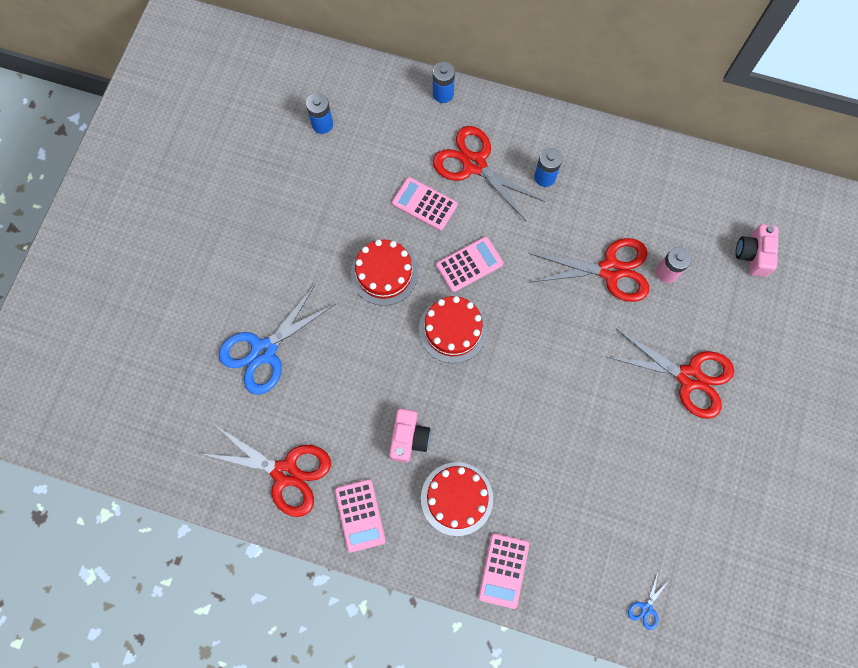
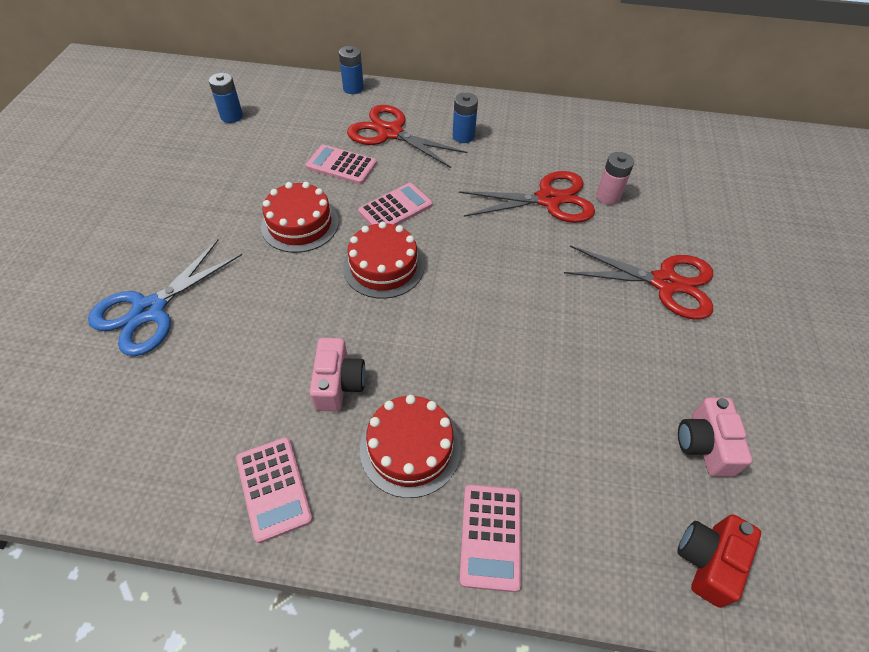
camera: 10 degrees left, 20 degrees down
red scissors [202,425,331,517] -> none
blue scissors [628,572,671,630] -> red camera [678,514,761,608]
pink camera [736,224,778,277] -> pink camera moved to [678,397,753,477]

